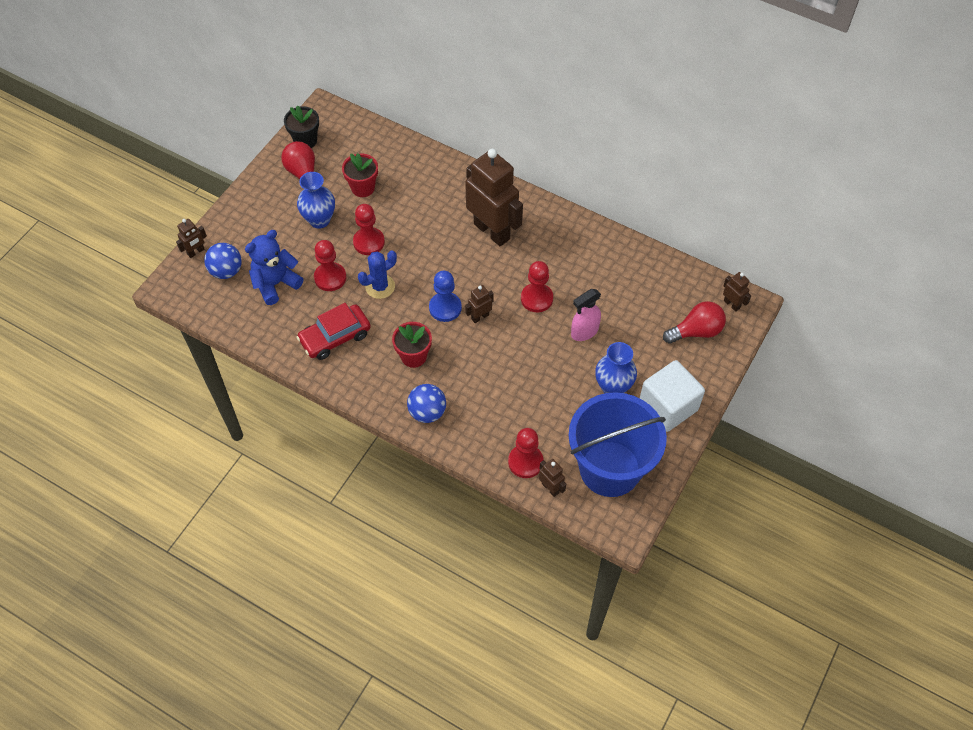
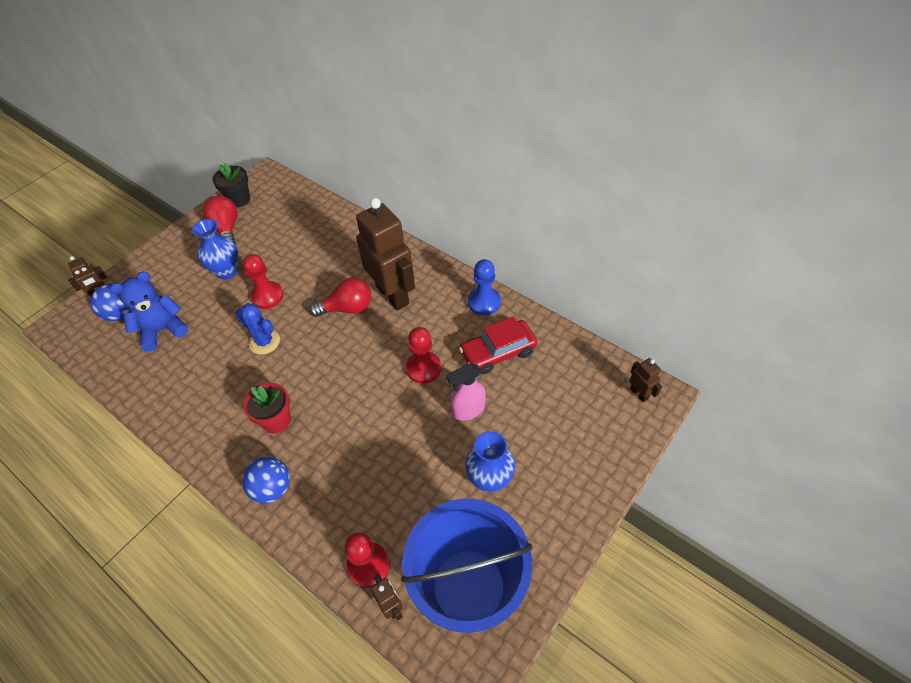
camera: 10 degrees right, 5 degrees down
red car [296,303,371,360] -> red car moved to [459,316,537,374]
red pawn [314,240,346,291] -> none
red flower pot [342,153,378,197] -> none
blue cactus [358,251,397,299] -> blue cactus turned 60 degrees clockwise [235,303,280,354]
blue pawn [429,271,462,322] -> blue pawn moved to [468,259,501,315]
brown robot [465,285,494,323] -> none
white cube [640,360,705,432] -> none
red light bulb [663,301,726,344] -> red light bulb moved to [309,277,371,317]

